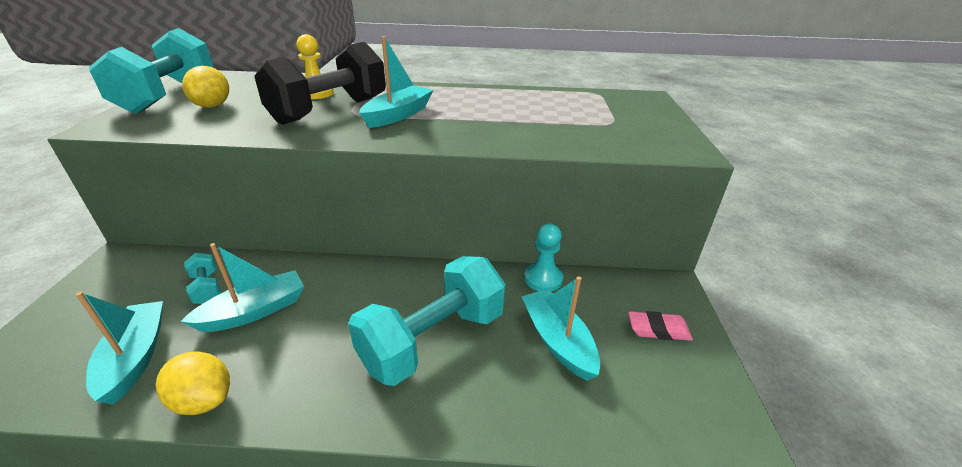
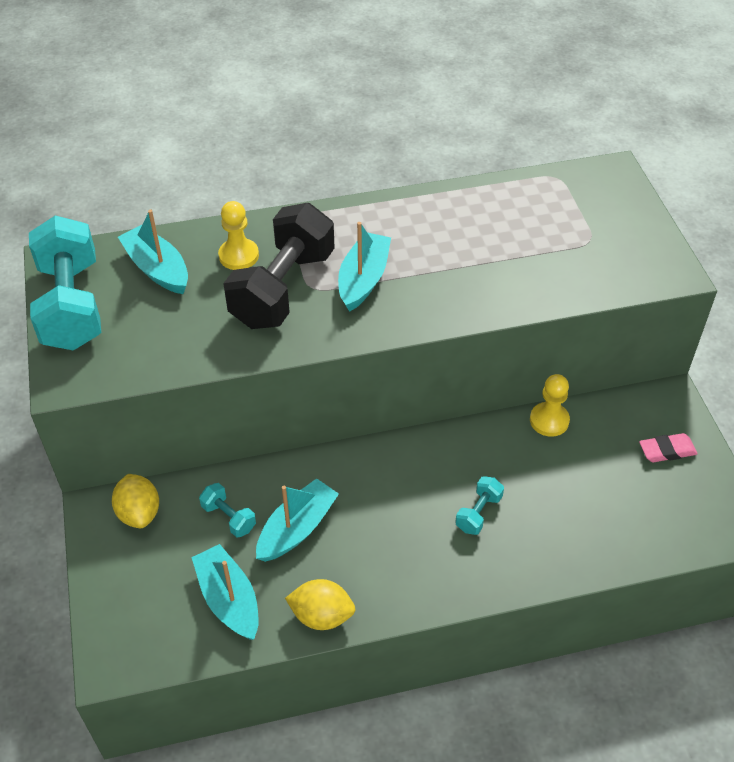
camera: 15 degrees left, 15 degrees up
yellow lemon [182,66,229,108] -> yellow lemon moved to [112,474,159,528]
turquoise dumbbell [348,256,506,386] -> turquoise dumbbell [455,476,504,535], size x0.44
turquoise boat [522,276,600,381] -> turquoise boat moved to [118,210,188,294]
turquoise pawn [524,223,563,292] -> yellow pawn [530,374,570,437]

